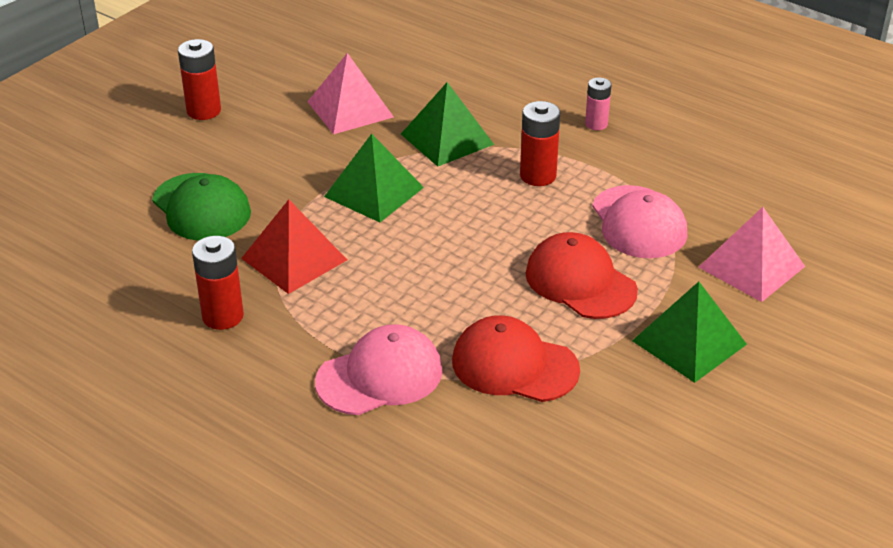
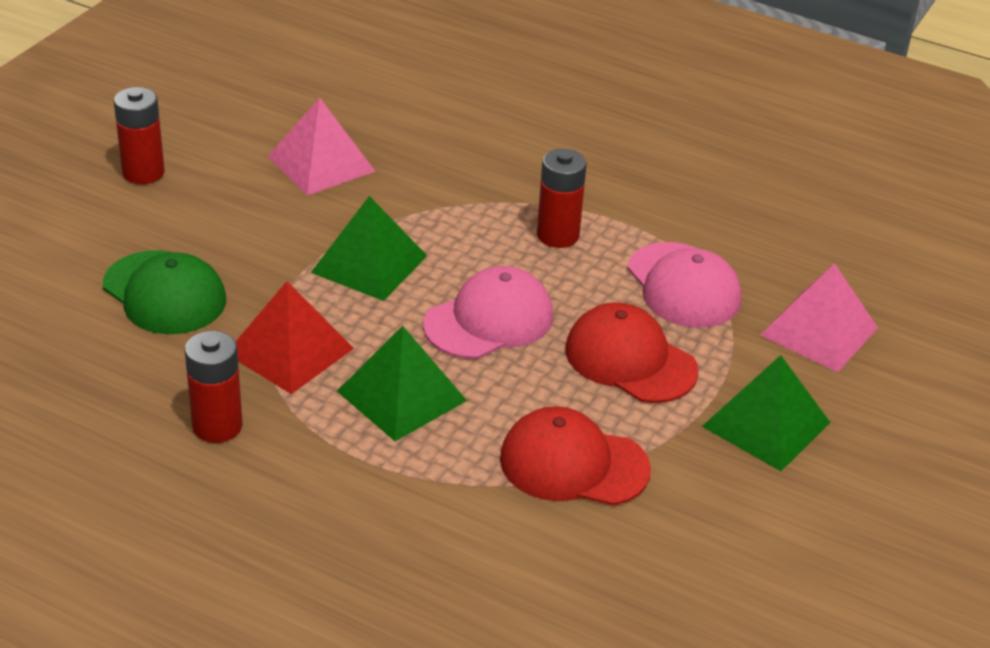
camera: 10 degrees left, 0 degrees up
pink cap [315,324,442,415] -> pink cap moved to [423,266,553,359]
green pyramid [401,82,494,167] -> green pyramid moved to [337,326,467,441]
pink battery [585,78,611,130] -> none

